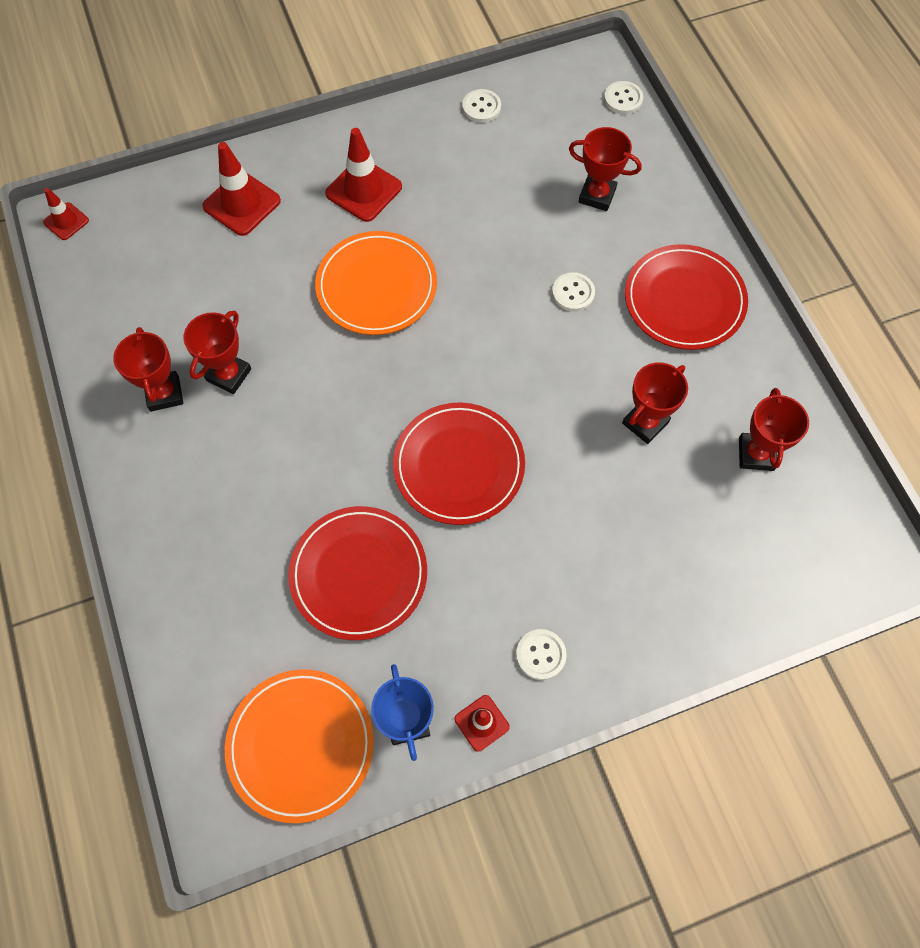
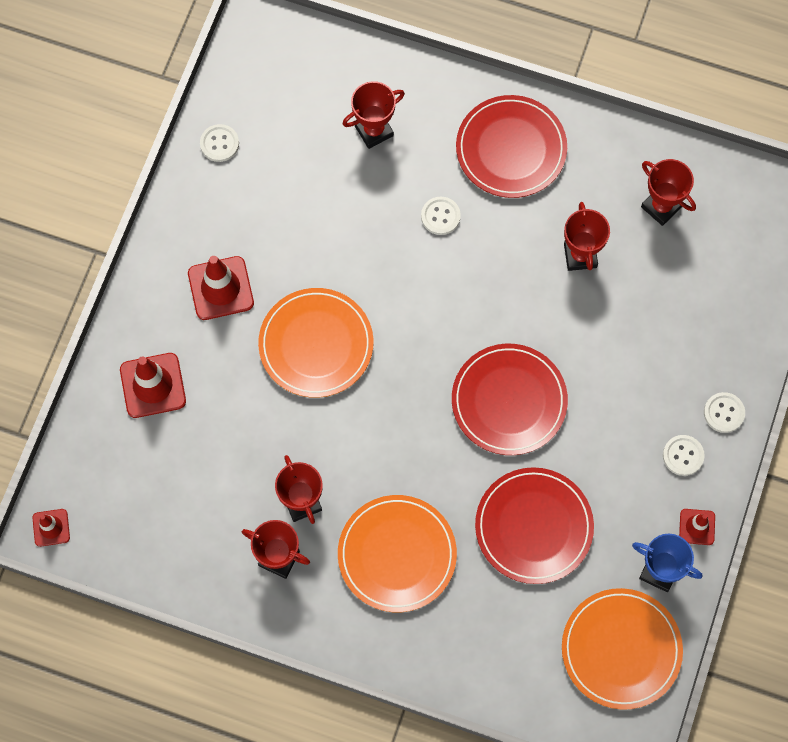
camera: 50 degrees left, 5 degrees up
white button [604,81,643,114] -> white button moved to [704,392,745,433]
none -> orange plate [338,495,457,612]

